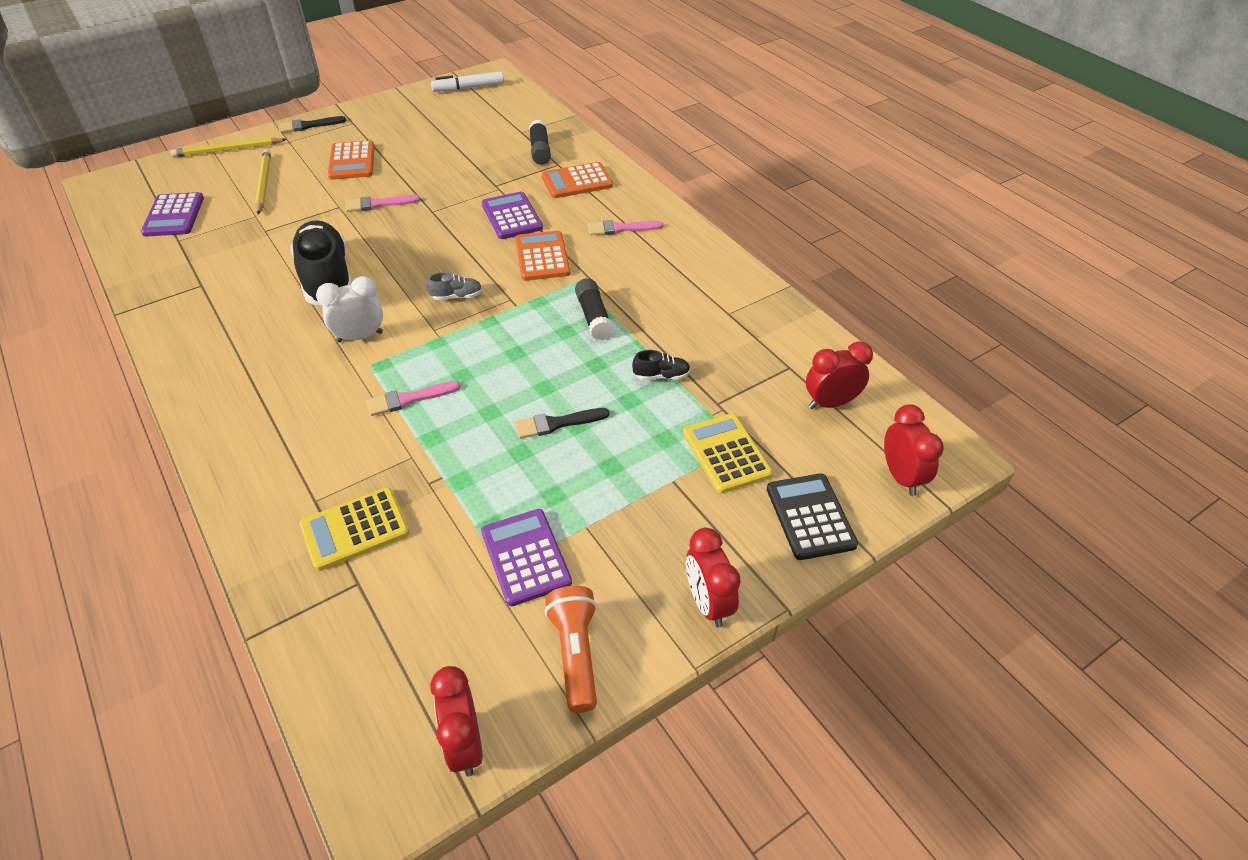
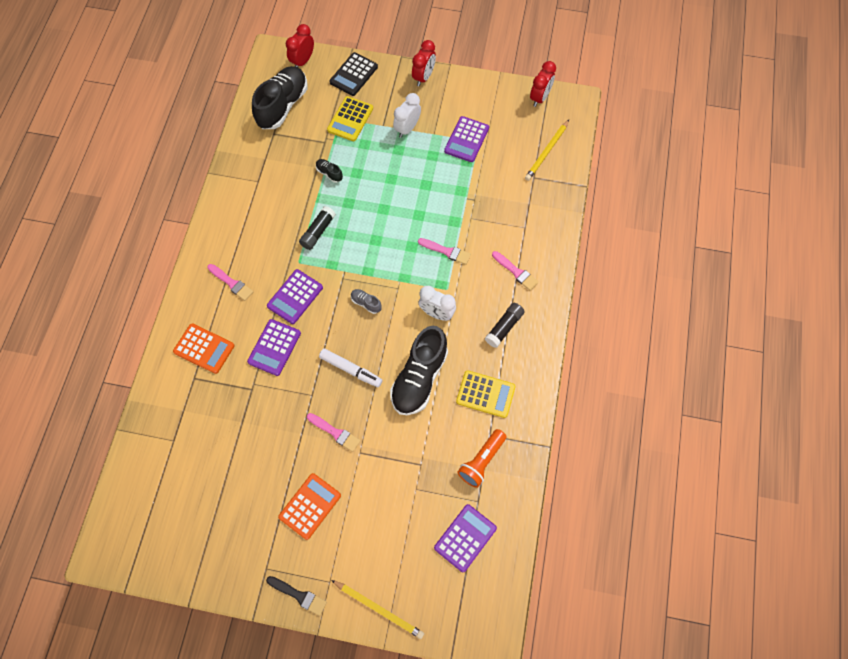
camera: 135 degrees left, 20 degrees up
yellow pencil [255,149,271,214] -> yellow pencil moved to [525,120,569,181]
yellow calculator [299,487,409,571] -> yellow calculator moved to [456,370,516,418]
white marker [431,71,504,92] -> white marker moved to [319,348,382,387]
orange calculator [515,231,570,281] -> purple calculator [267,269,323,324]
black brush [515,408,609,439] -> none
black glue stick [529,120,551,165] -> black glue stick moved to [485,303,525,348]
orange flashlight [545,586,597,713] -> orange flashlight moved to [457,429,507,488]
red clock [806,341,873,409] -> black shoe [252,66,308,129]
none -> white clock [393,93,421,138]
none -> pink brush [492,251,539,291]

